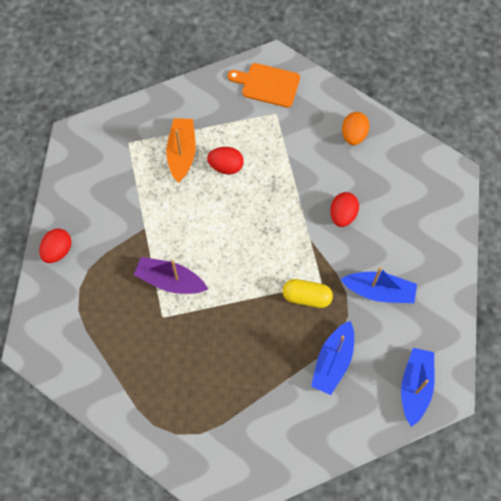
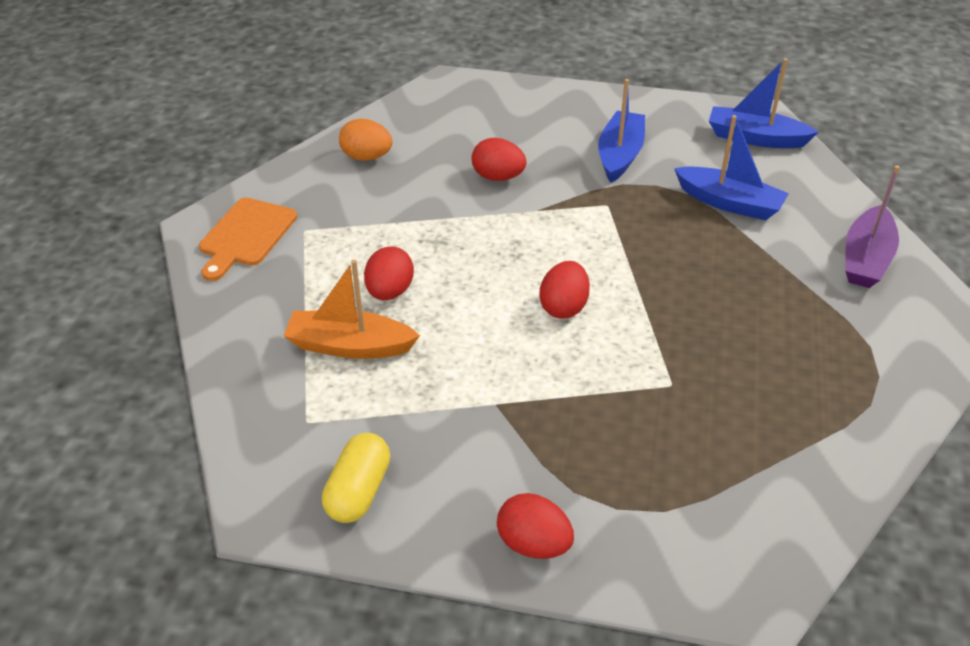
camera: 85 degrees left, 25 degrees down
purple boat [134,257,208,294] -> purple boat moved to [845,165,900,288]
yellow capsule [283,279,333,308] -> yellow capsule moved to [322,433,390,523]
none -> red egg [539,261,590,319]

